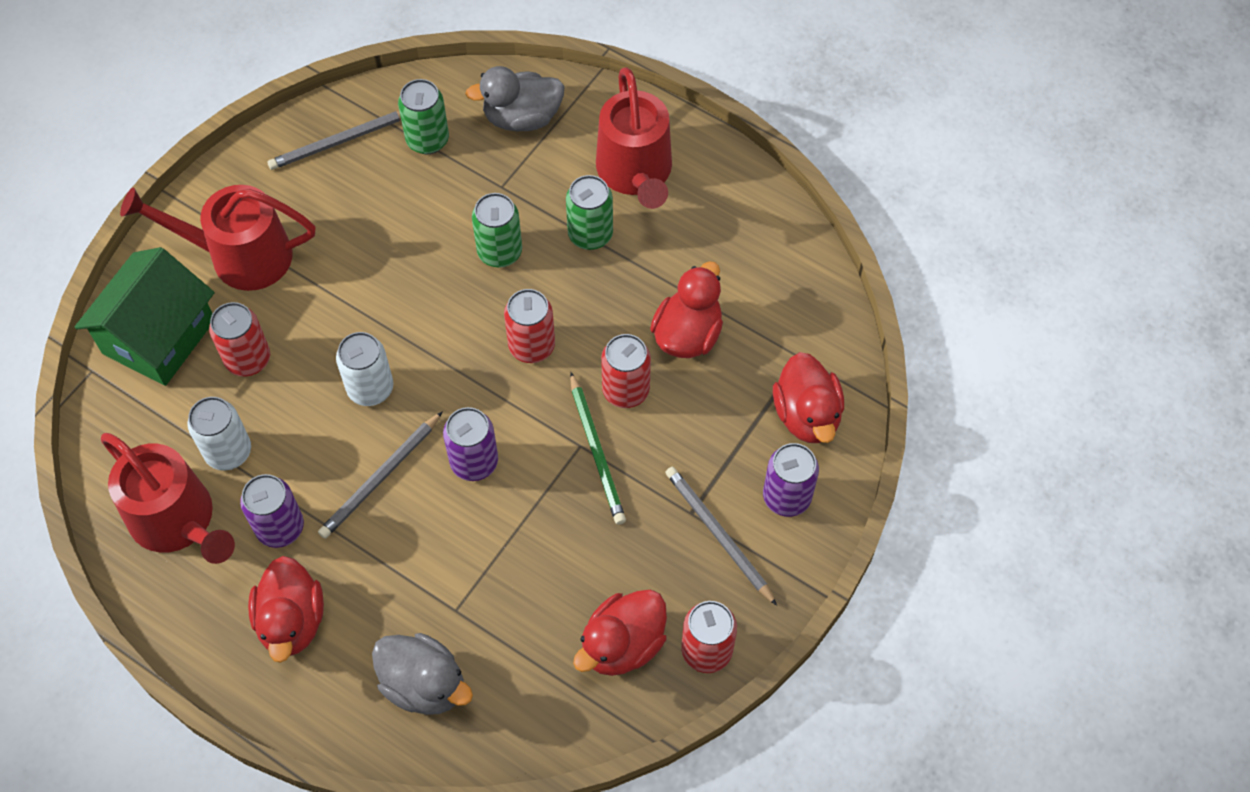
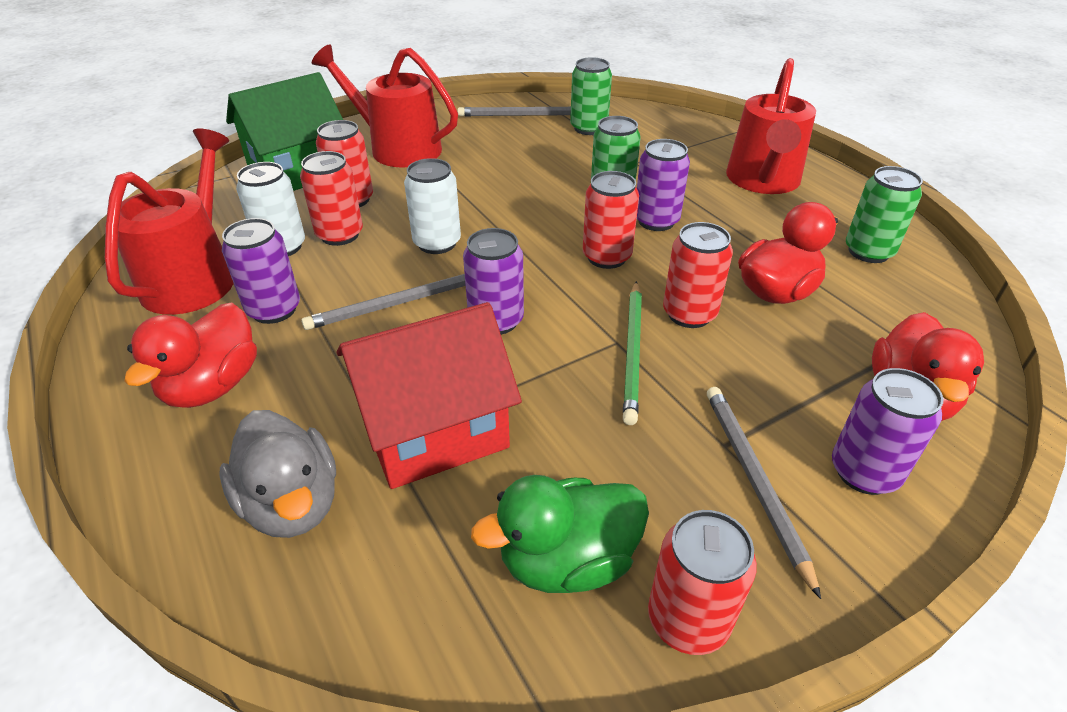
camera: 25 degrees right, 20 degrees down
red watering can [101,433,235,564] -> red watering can turned 150 degrees counterclockwise [105,129,234,315]
grey duck [465,66,565,131] -> none
green can [566,175,613,250] -> green can moved to [846,166,923,263]
red duck [573,590,667,676] -> green duck [471,475,649,593]
none -> red can [300,151,363,246]
none -> red house [337,302,522,489]
none -> purple can [637,139,690,231]

